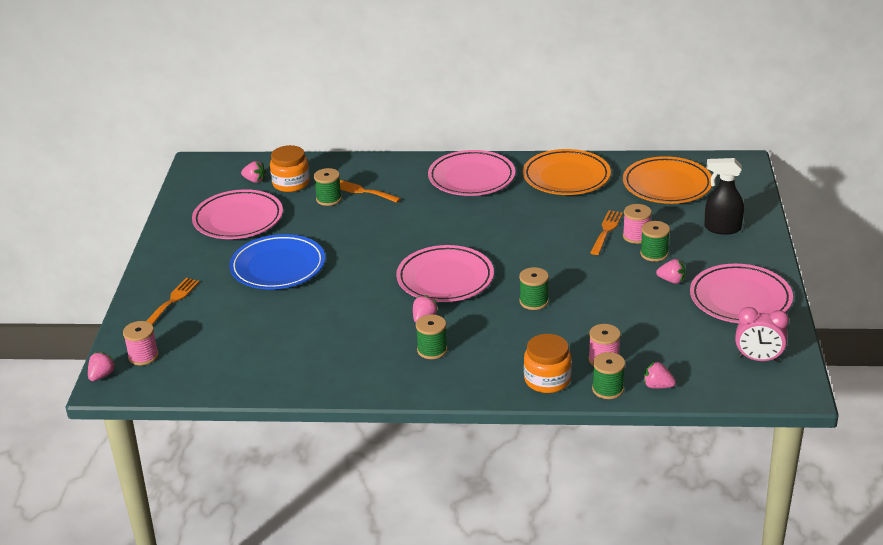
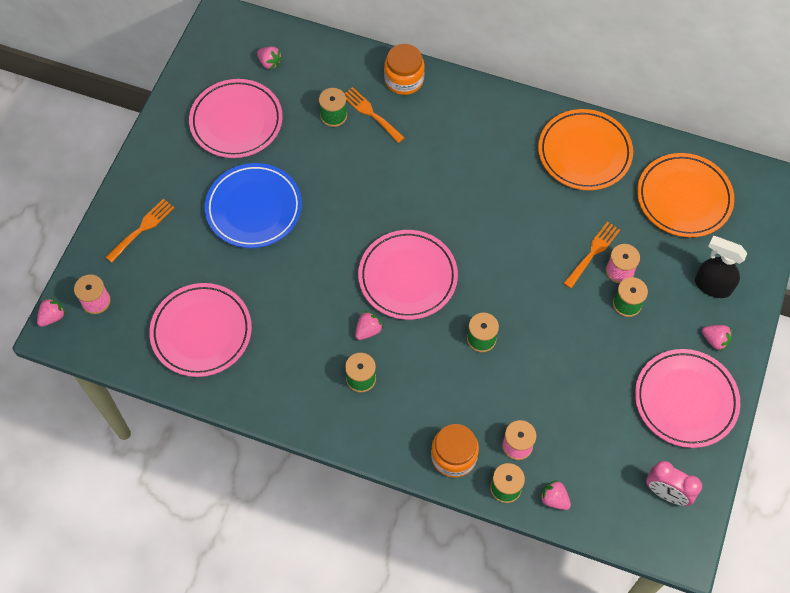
camera: 15 degrees right, 30 degrees up
orange jar [270,145,310,192] -> orange jar moved to [384,44,425,95]
pink plate [428,150,515,196] -> pink plate moved to [149,283,252,377]
pink strawberry [656,259,686,284] -> pink strawberry moved to [702,325,732,351]

